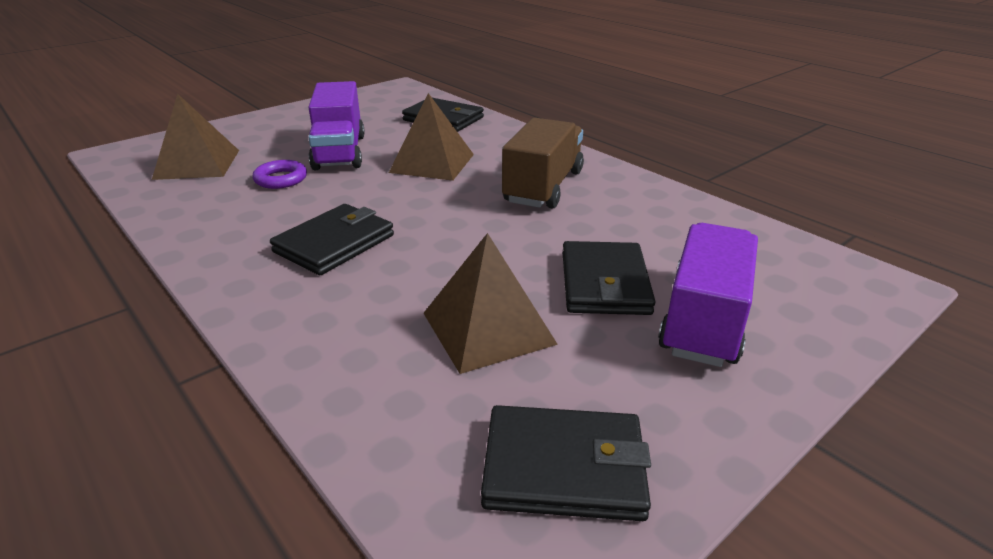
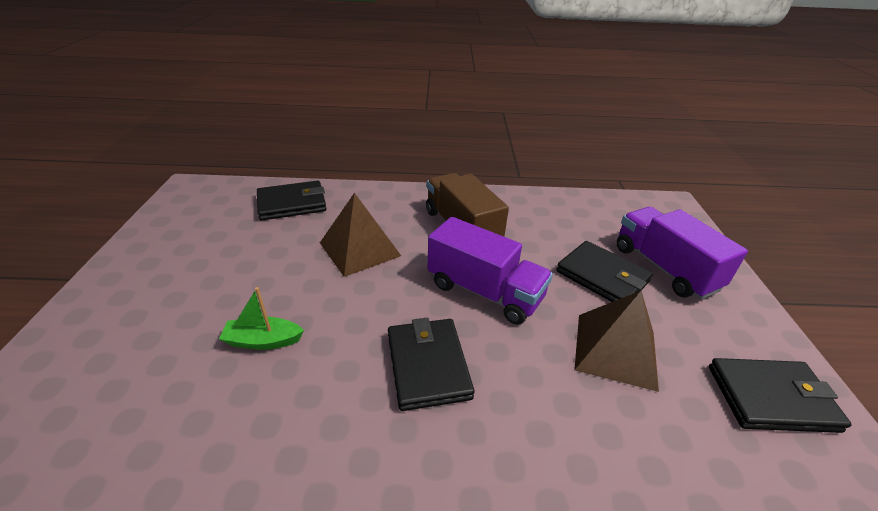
camera: 50 degrees left, 5 degrees up
brown pyramid [152,94,239,180] -> none
purple ring [253,160,307,189] -> green boat [219,287,304,350]
purple truck [308,81,365,170] -> purple truck moved to [427,217,553,325]
black wallet [481,405,651,521] -> black wallet turned 45 degrees clockwise [709,358,852,433]

